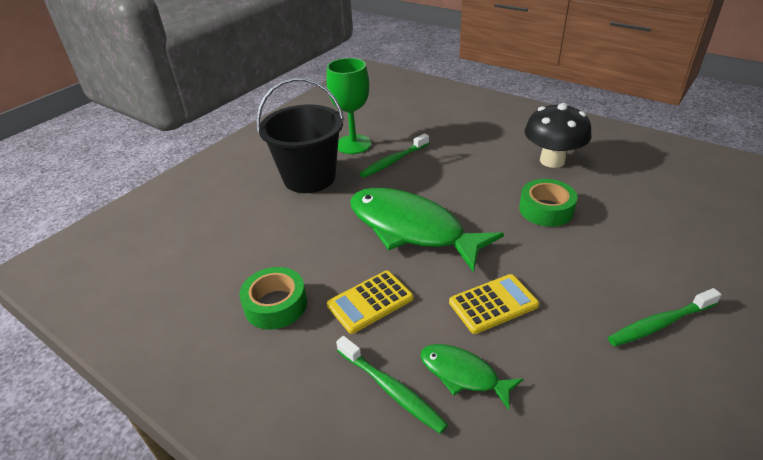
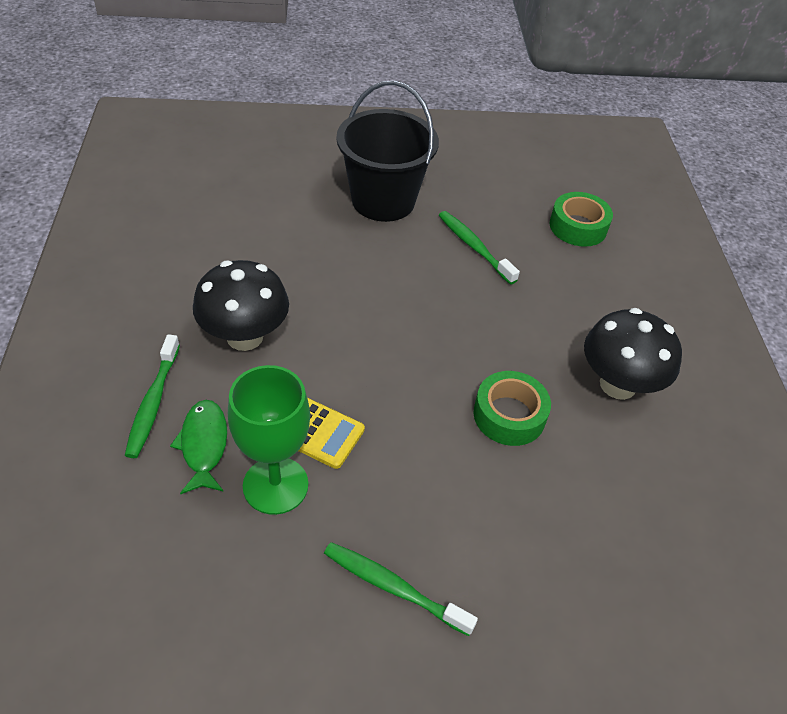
camera: 45 degrees right, 10 degrees up
green tape [239,267,307,330] -> green tape moved to [550,192,613,247]
green goblet [327,58,371,154] -> green goblet moved to [228,365,310,515]
yellow calculator [327,271,413,334] -> black mushroom [193,260,289,351]
green fish [350,188,504,273] -> none
green toothbrush [359,133,429,178] -> green toothbrush turned 45 degrees clockwise [439,211,520,285]

